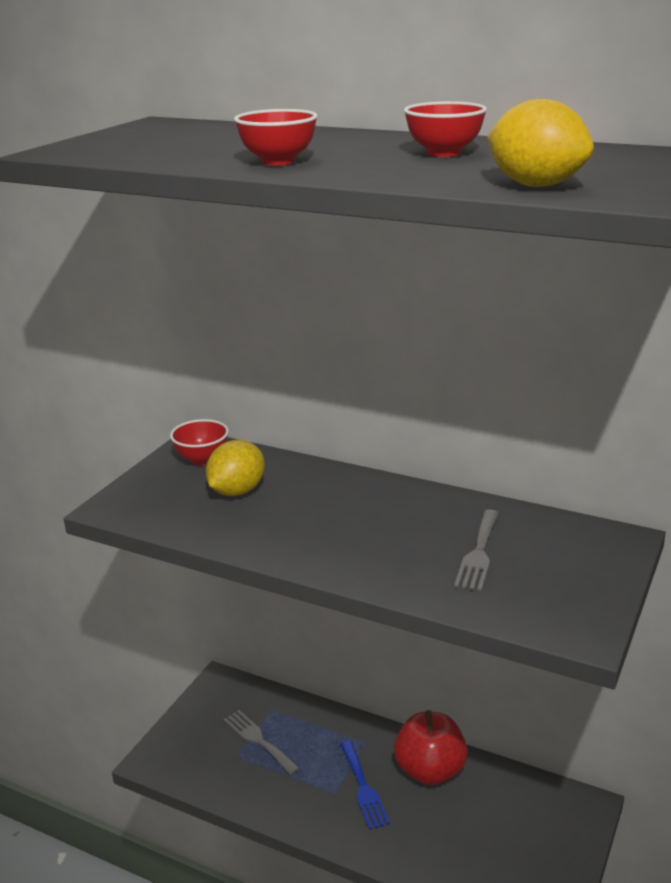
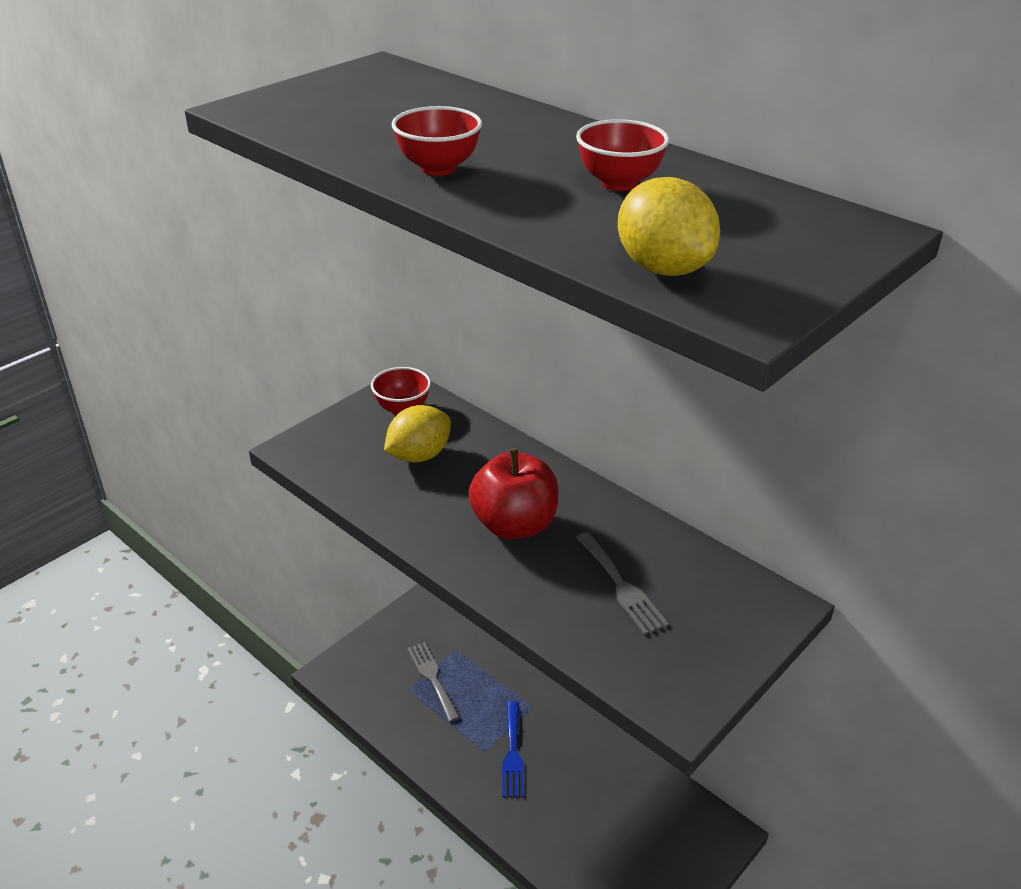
camera: 15 degrees right, 10 degrees up
red apple [394,710,468,785] -> red apple moved to [469,448,558,539]
grey fork [454,509,499,591] -> grey fork turned 60 degrees counterclockwise [576,532,669,635]

